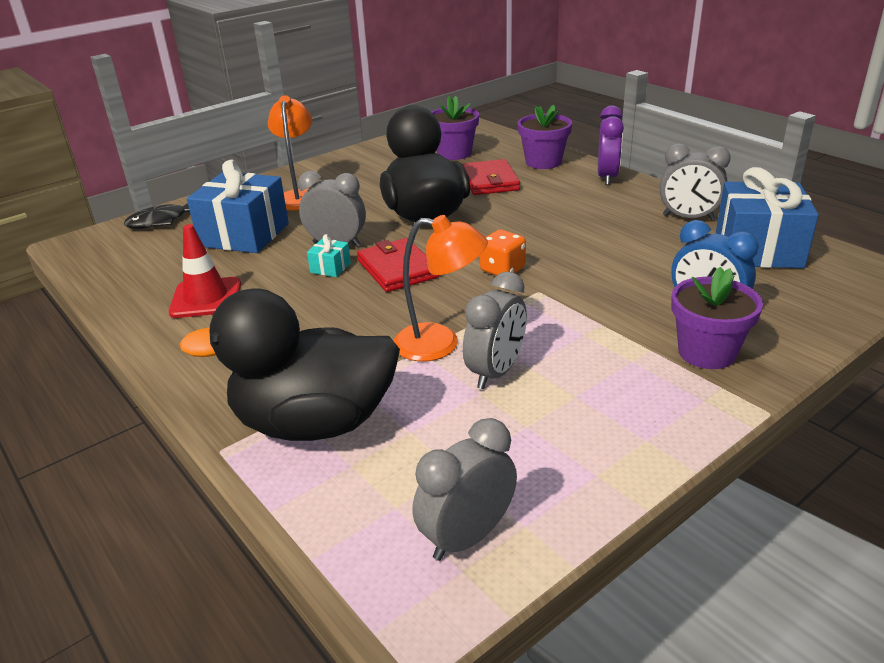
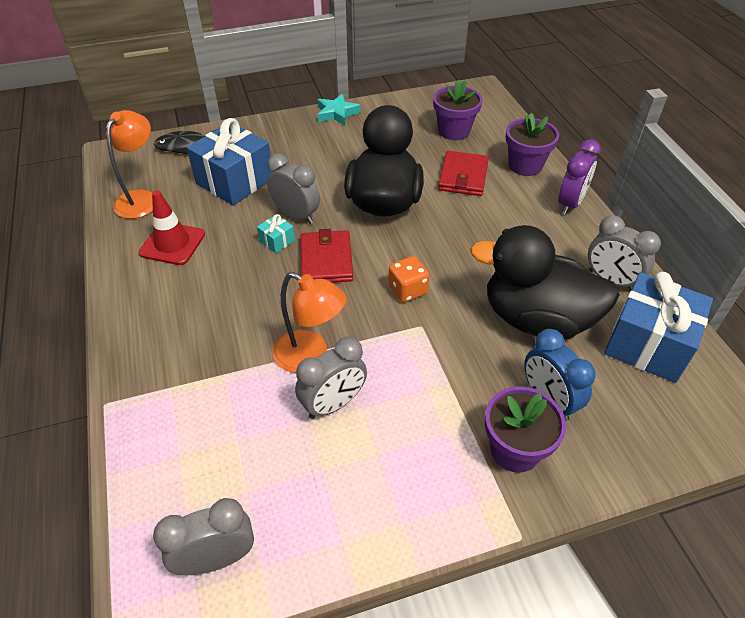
camera: 20 degrees right, 15 degrees up
black duck [180,289,400,441] -> black duck moved to [470,225,620,339]
orange lamp [268,95,312,211] -> orange lamp moved to [106,110,153,219]
none -> turquoise star [317,94,360,125]

